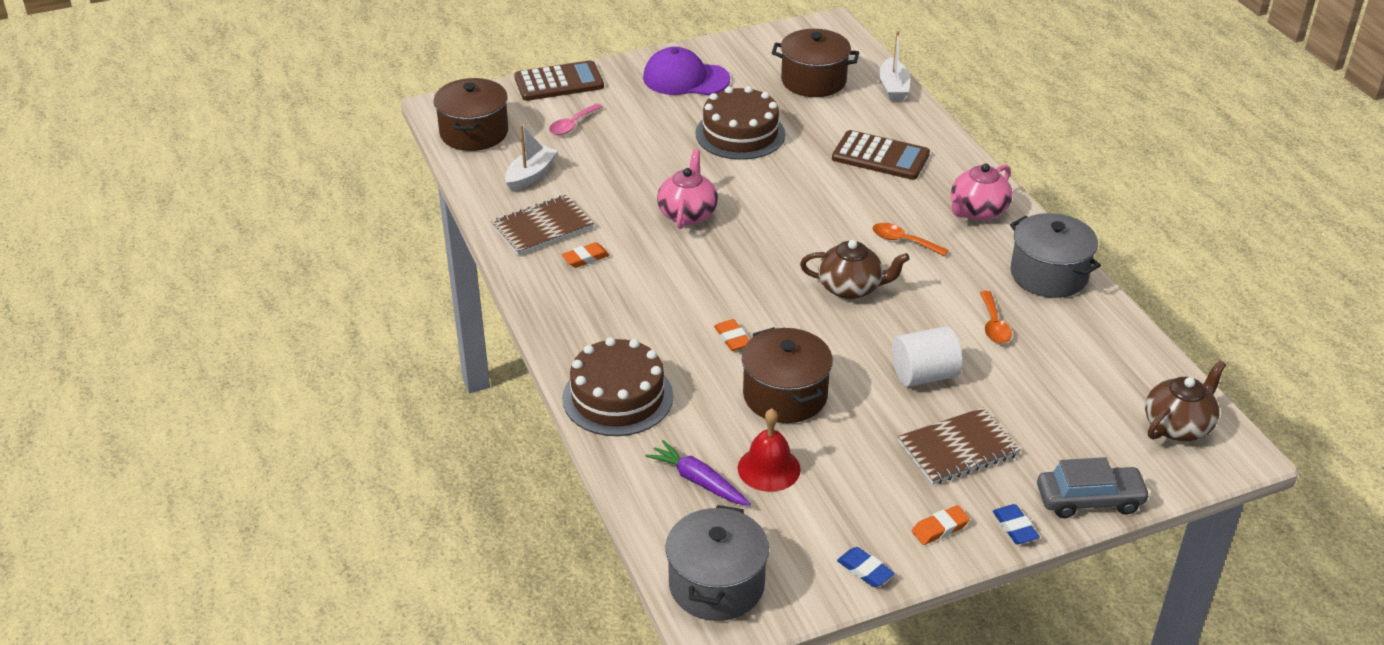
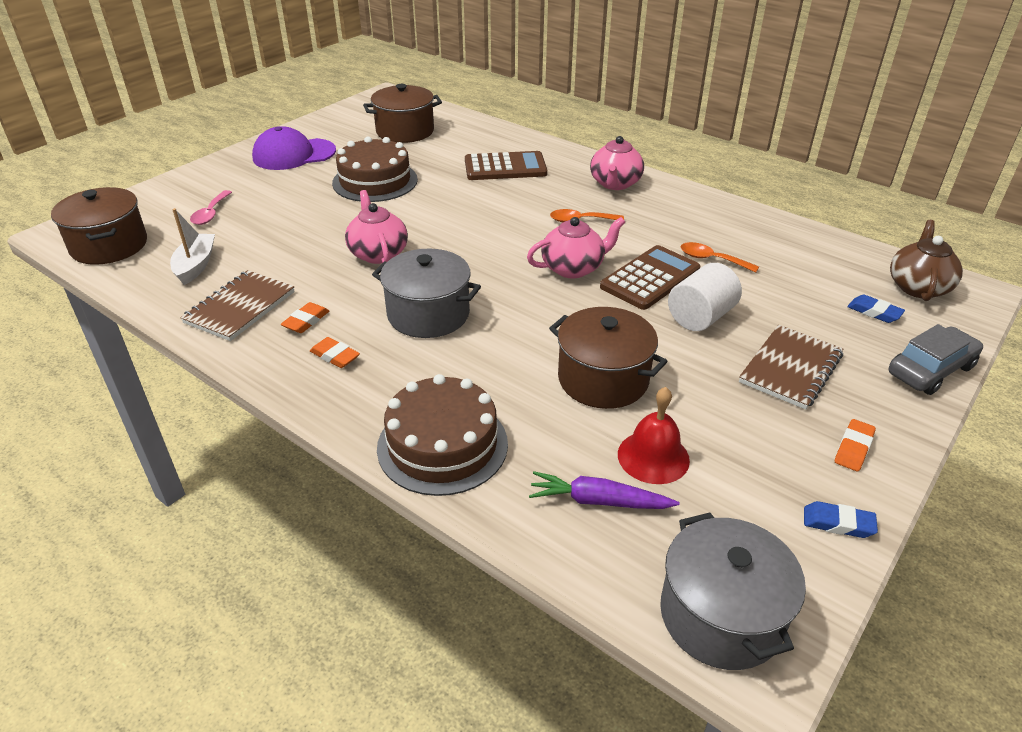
camera: 30 degrees left, 0 degrees up
brown calculator [514,60,604,101] -> brown calculator moved to [600,245,700,310]
orange eraser [714,319,749,351] -> orange eraser moved to [310,337,360,368]
brown teapot [800,240,910,299] -> pink teapot [527,217,625,278]
white boat [879,31,910,101] -> none
orange spoon [980,291,1012,344] -> orange spoon turned 150 degrees clockwise [681,242,759,273]
blue eraser [993,504,1040,544] -> blue eraser moved to [847,295,905,323]
grey pot [1010,213,1101,298] -> grey pot moved to [372,249,481,338]

